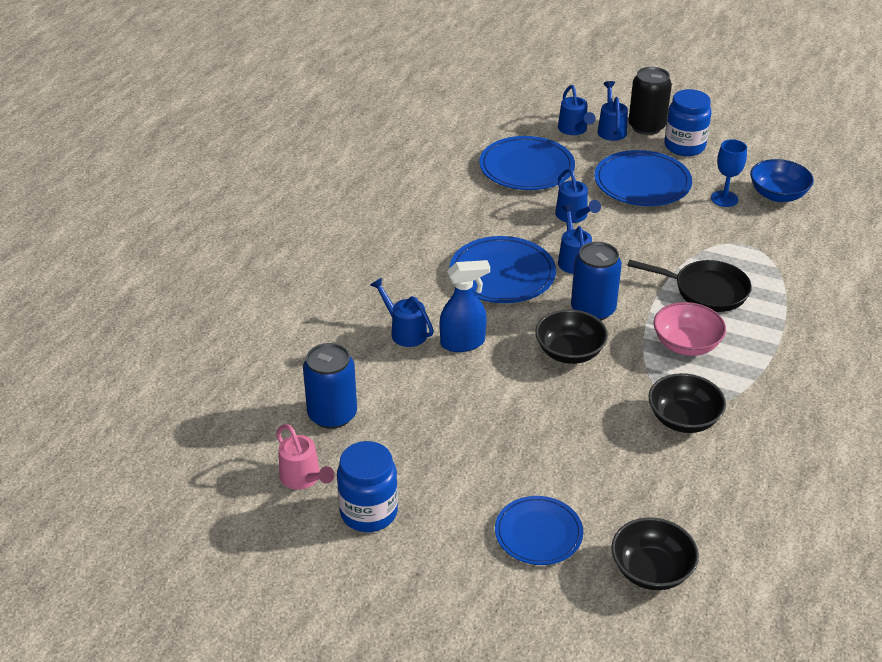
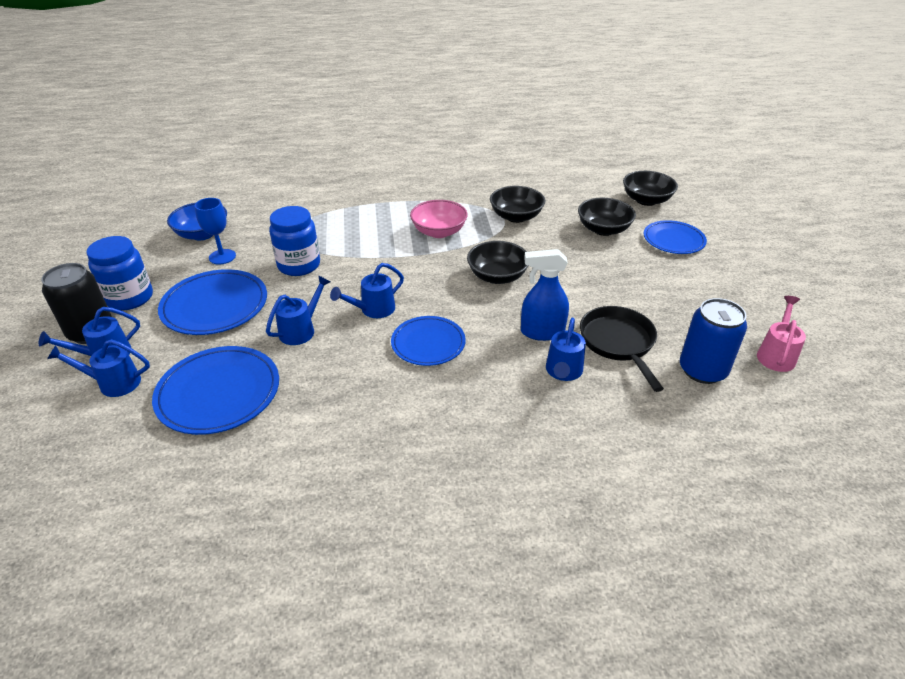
camera: 120 degrees left, 0 degrees up
blue jar [337,441,398,532] -> blue jar moved to [269,206,320,276]
blue spray bottle [439,260,490,352] -> blue spray bottle turned 45 degrees counterclockwise [521,249,569,341]
blue plate [449,236,556,303] -> blue plate [391,316,466,366], size x0.67
blue watering can [558,85,596,135] -> blue watering can turned 135 degrees counterclockwise [47,339,150,397]
blue can [571,242,622,321] -> none
black pan [627,259,752,312] -> black pan moved to [580,306,664,392]
none -> black bowl [578,198,636,236]

